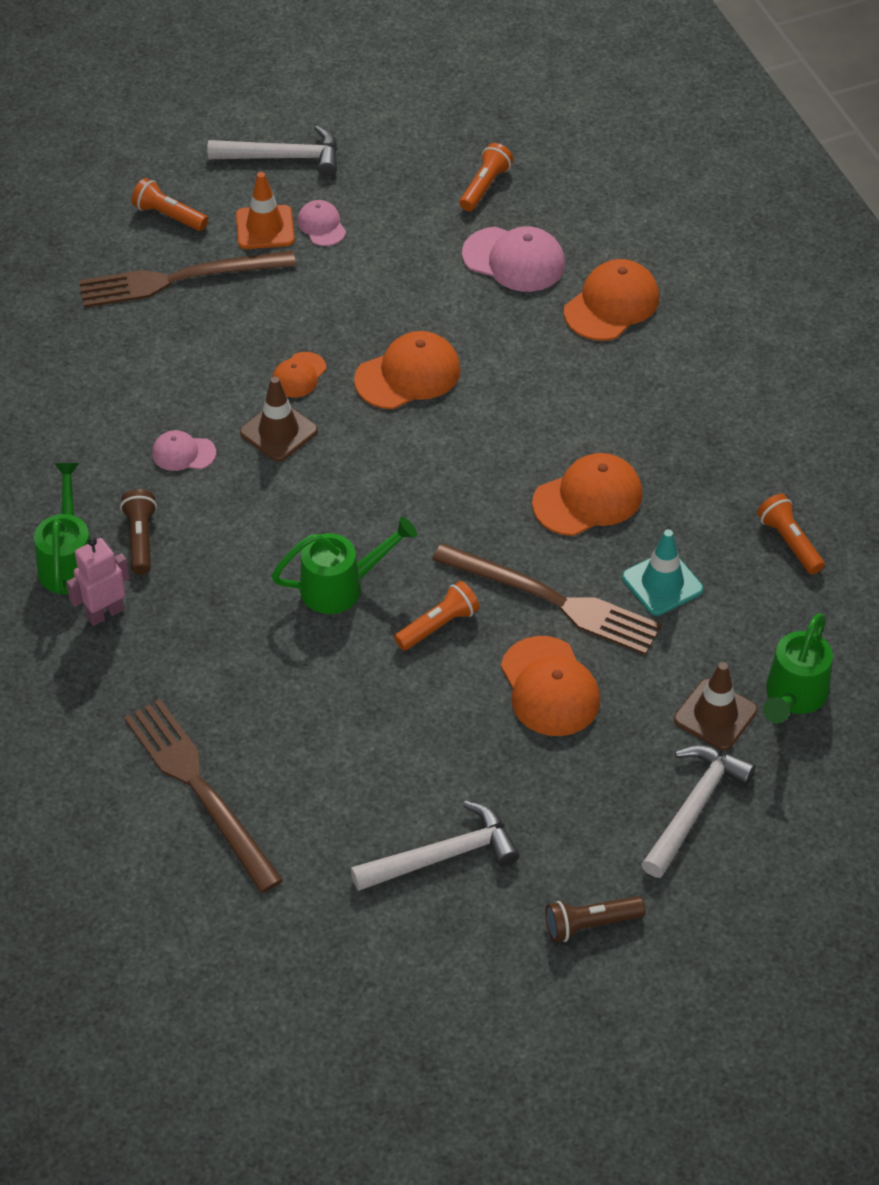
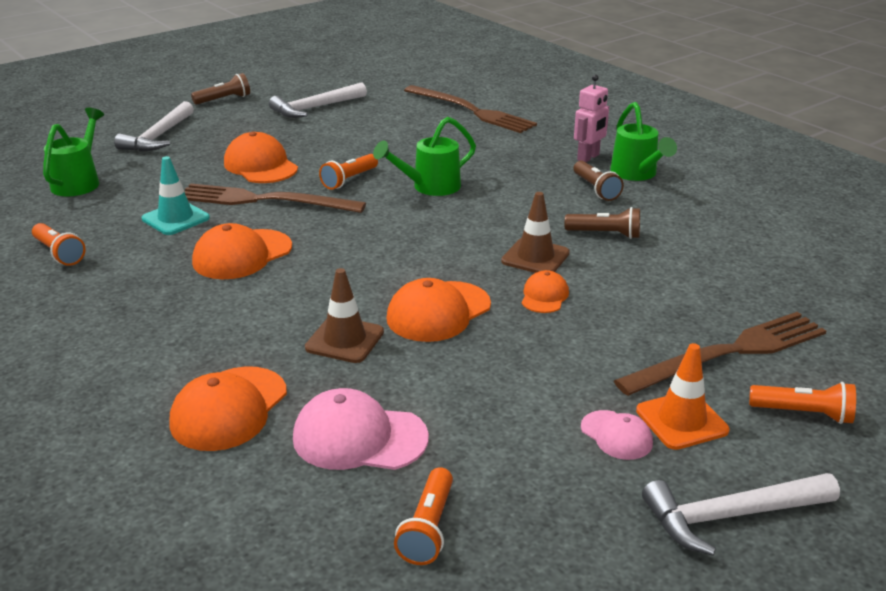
camera: 165 degrees right, 20 degrees down
pink cap [152,430,216,471] -> brown flashlight [565,207,640,239]
brown traffic cone [674,662,758,750] -> brown traffic cone moved to [305,268,384,363]

